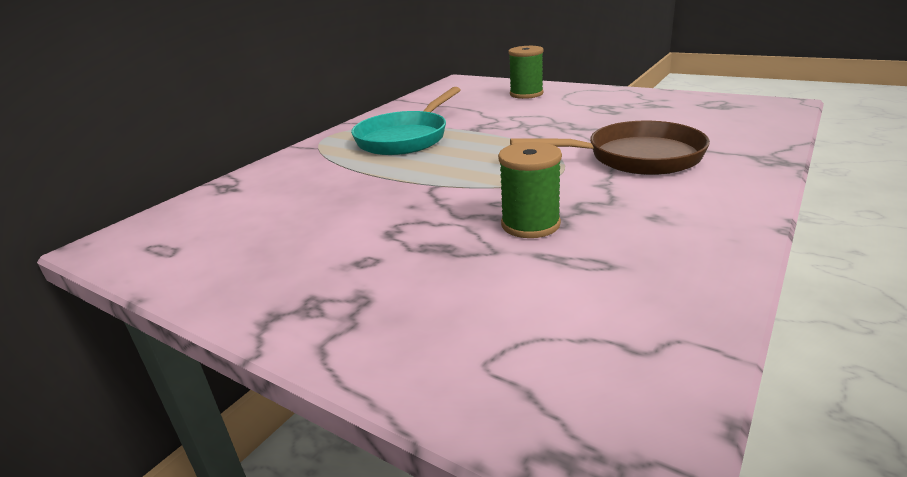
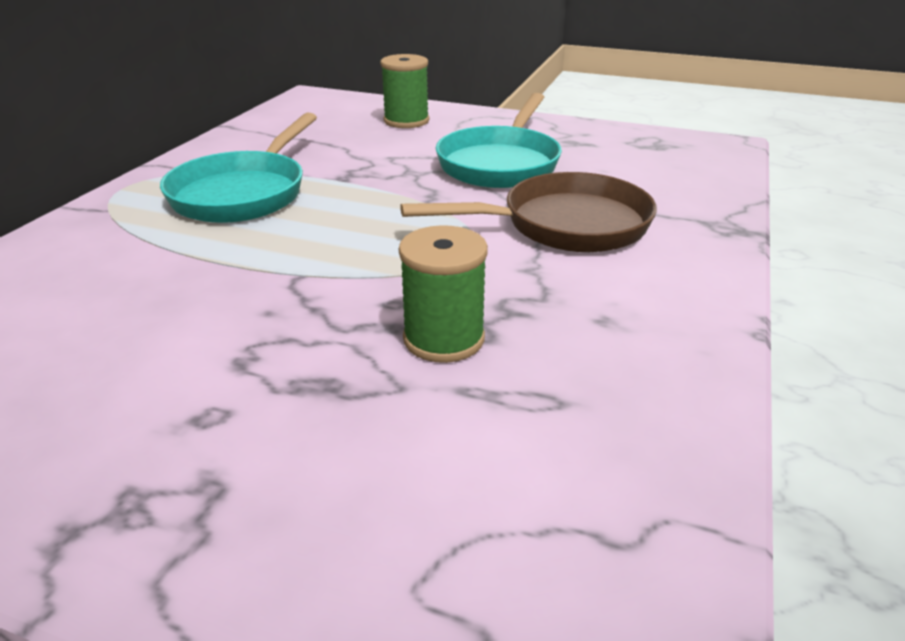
camera: 15 degrees left, 5 degrees up
none -> turquoise pan [436,93,562,188]

